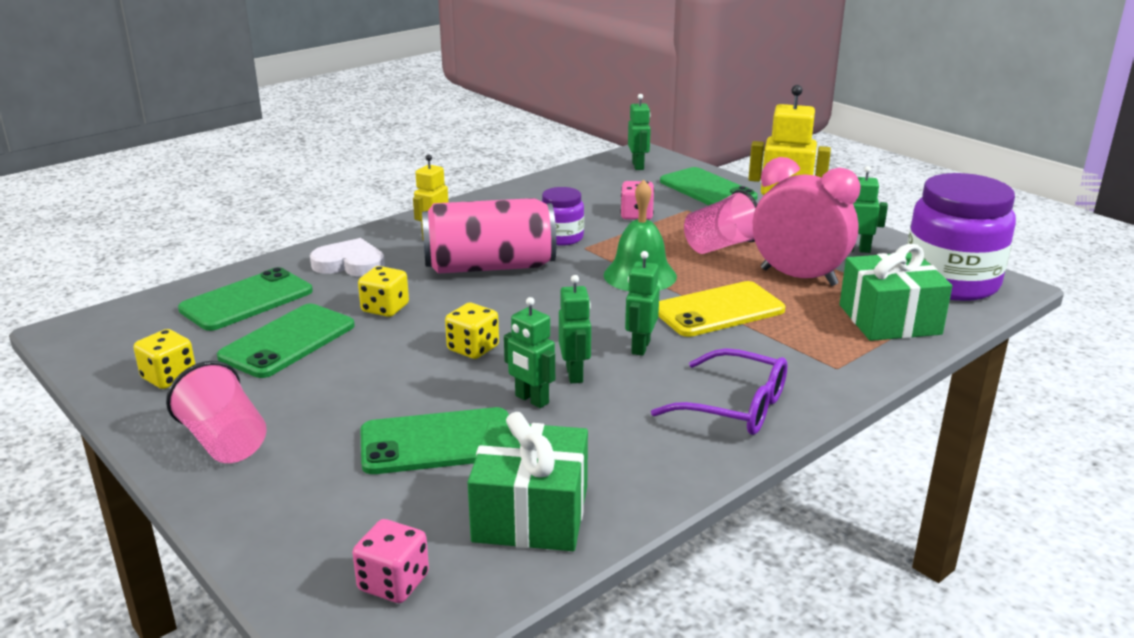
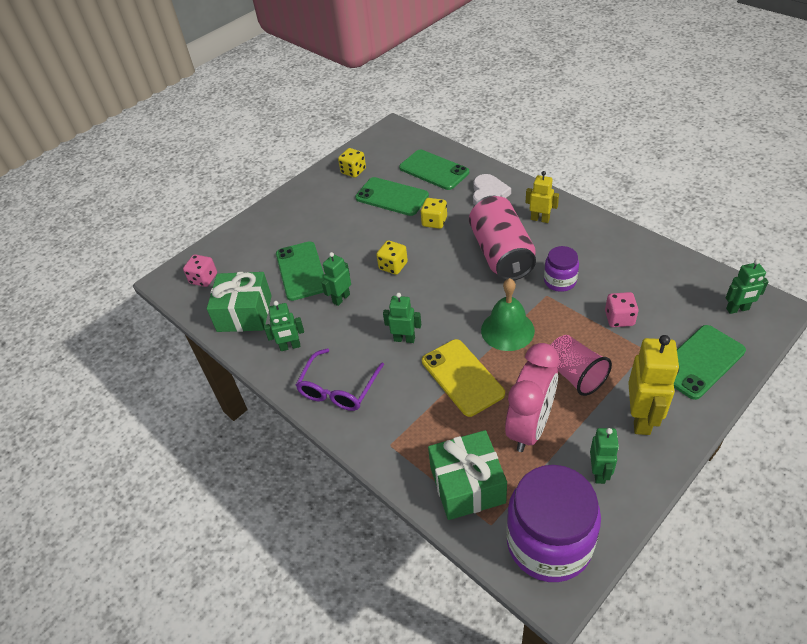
camera: 90 degrees right, 20 degrees up
pink cup [166,361,267,463] -> none
green robot [559,275,591,383] -> green robot moved to [264,301,304,351]

